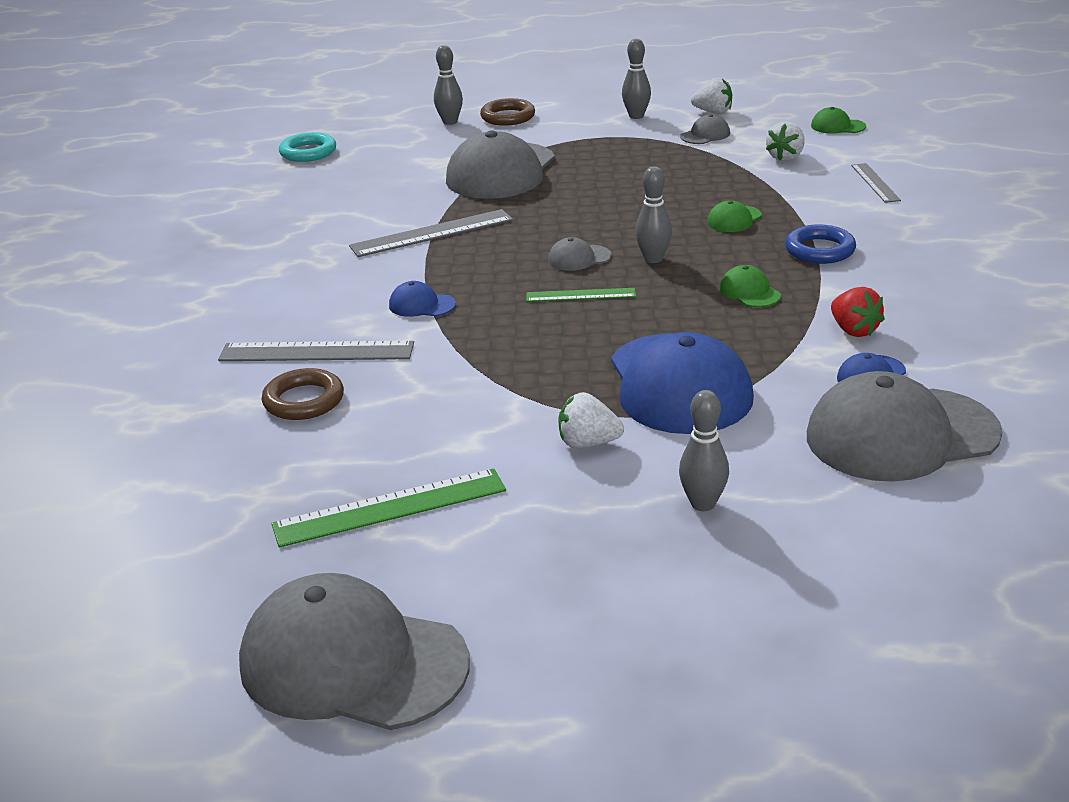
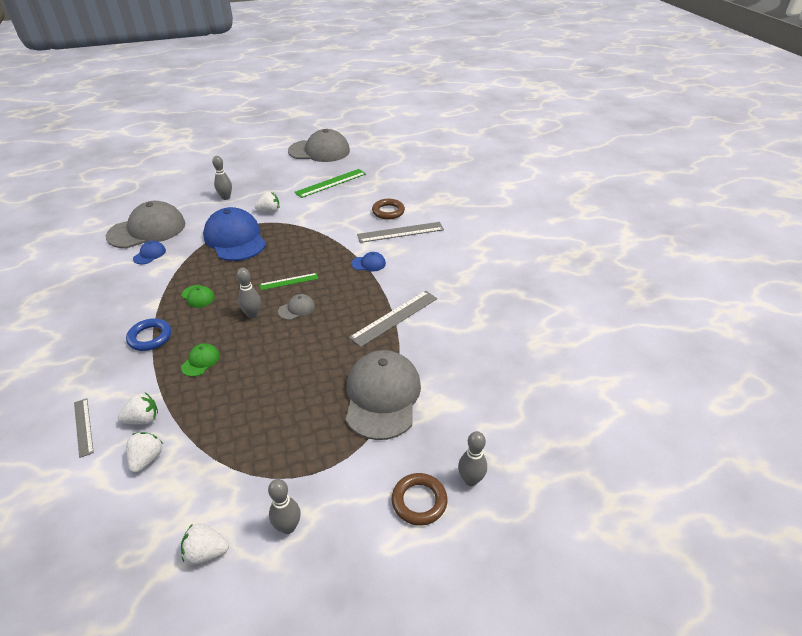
camera: 160 degrees right, 10 degrees up
turquoise ring [279,132,336,162] -> none
grey cap [680,114,730,144] -> none
green cap [811,107,866,134] -> none
red strawberry [831,287,885,337] -> none
none -> white strawberry [118,393,158,425]

